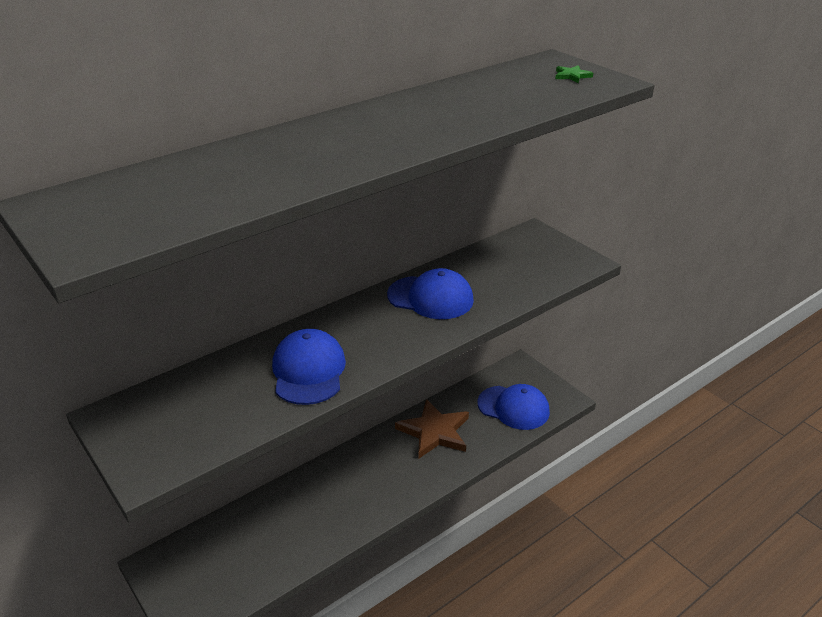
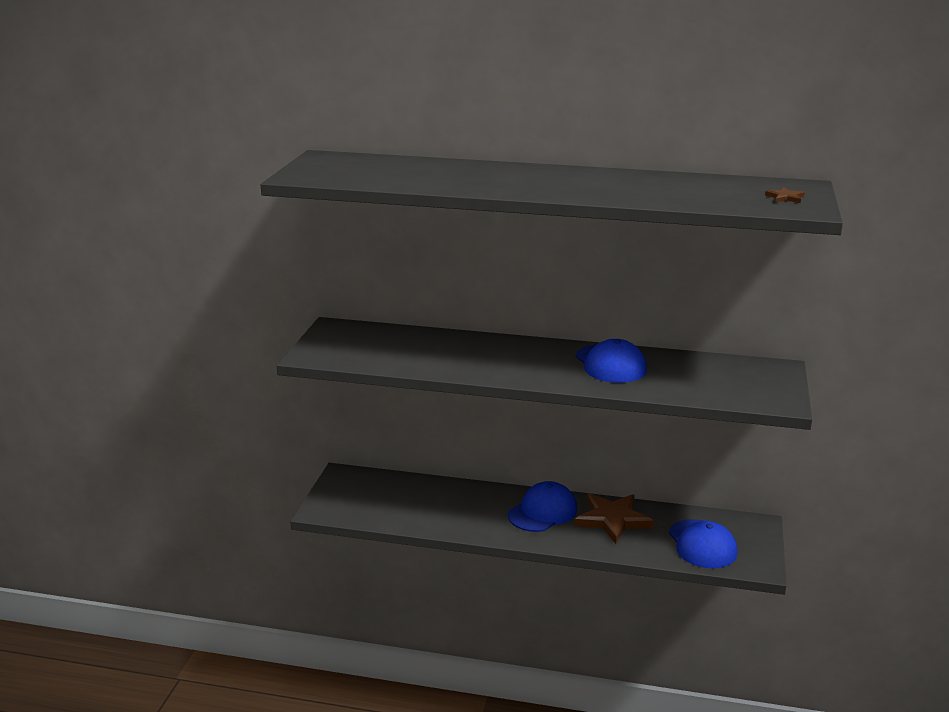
camera: 50 degrees right, 10 degrees down
blue cap [272,329,346,405] -> blue cap moved to [508,481,577,532]
green star [555,65,593,83] -> brown star [765,187,805,203]

